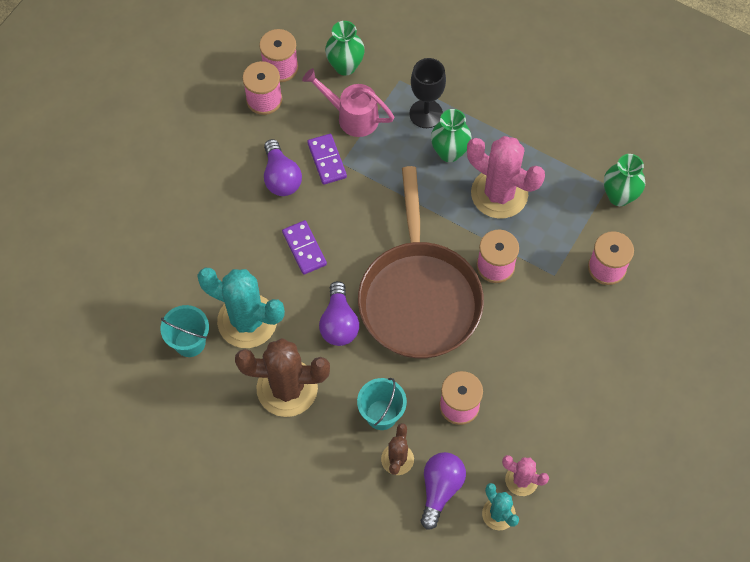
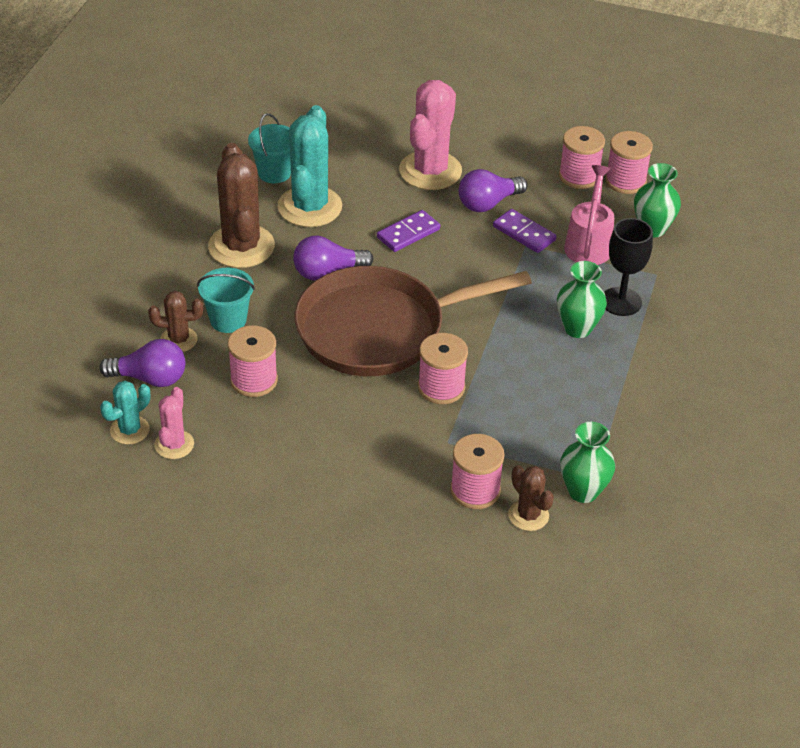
camera: 75 degrees right, 20 degrees down
purple domino [307,134,347,185] -> purple domino turned 75 degrees clockwise [493,209,557,253]
pink cactus [467,136,545,219] -> pink cactus moved to [399,80,462,190]
none -> brown cactus [508,465,554,531]

